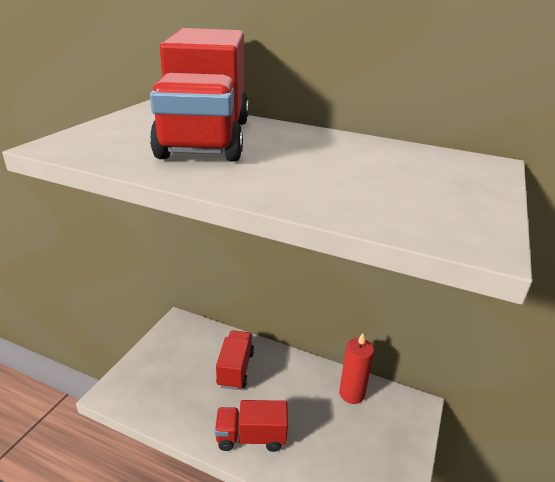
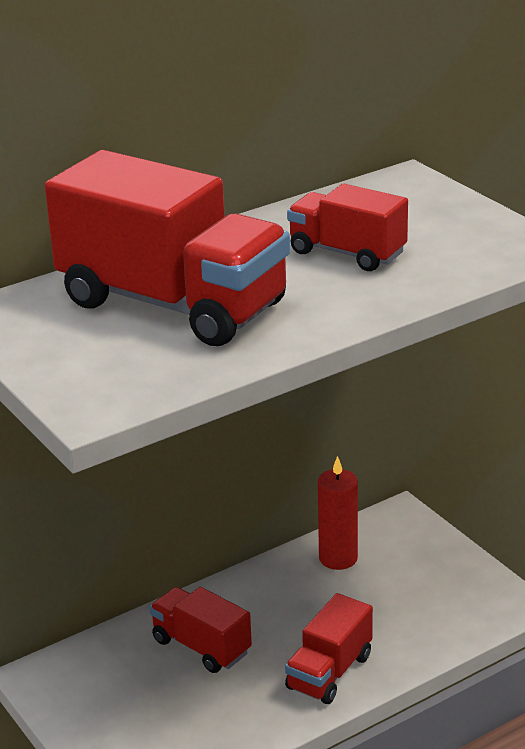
camera: 55 degrees left, 0 degrees up
none -> red truck [287,183,408,271]

